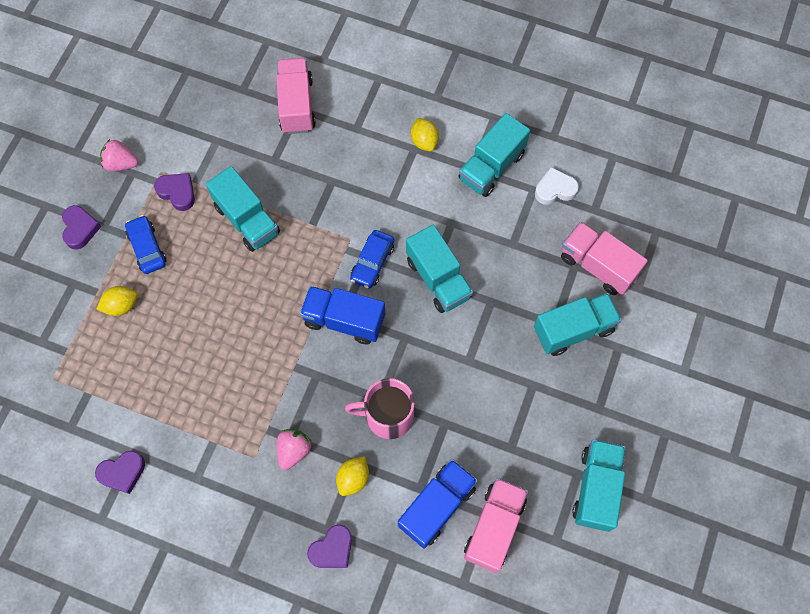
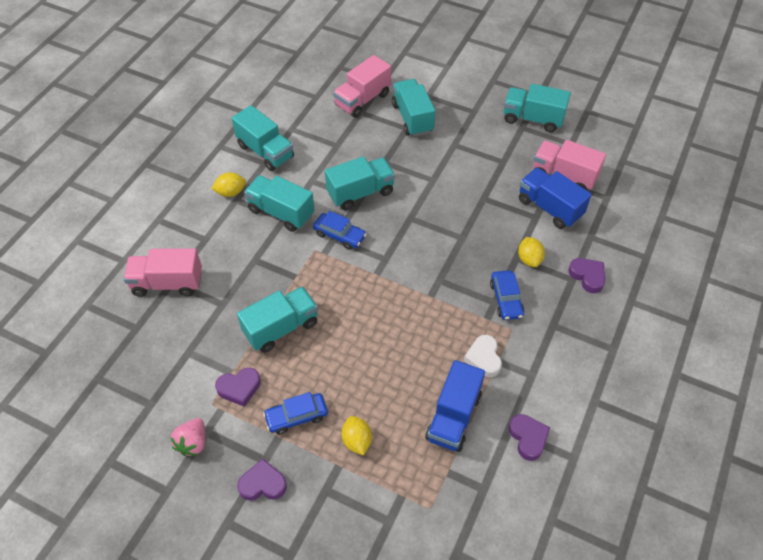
camera: 85 degrees left, 15 degrees down
purple heart [154,173,195,211] -> purple heart turned 150 degrees counterclockwise [215,368,261,407]
pink strawberry [277,429,312,470] -> blue car [490,270,524,320]
blue truck [300,286,385,345] -> blue truck moved to [425,360,485,452]
yellow lemon [336,456,369,496] -> yellow lemon turned 45 degrees clockwise [518,237,545,267]
pink mug [345,378,415,439] -> none
white heart [535,167,579,205] -> white heart moved to [464,335,502,377]
none -> turquoise truck [244,175,315,232]

